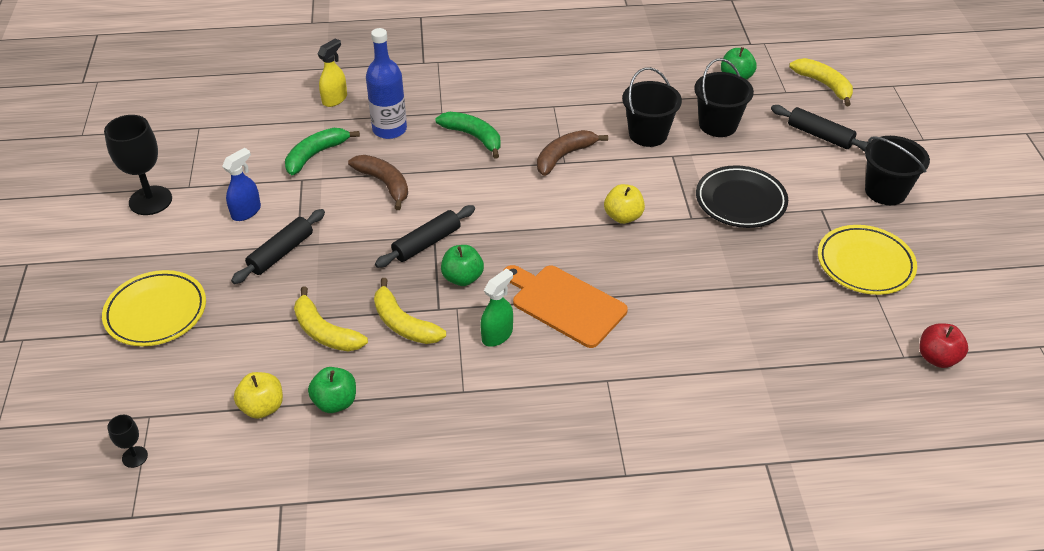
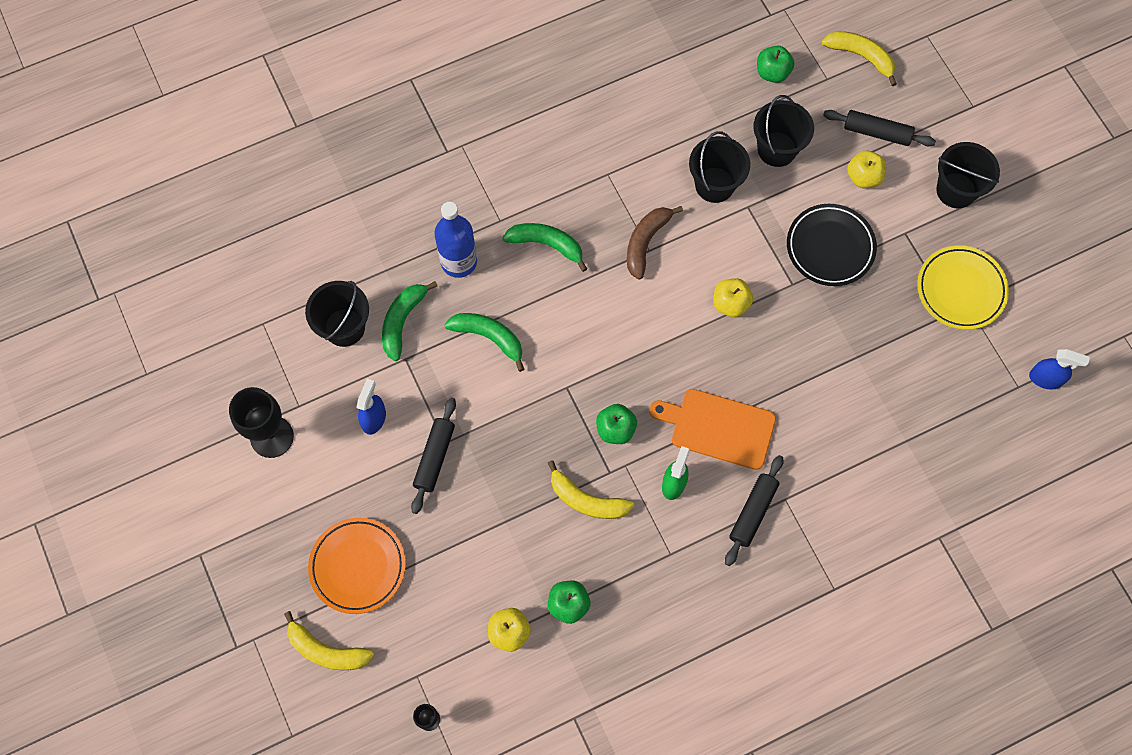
camera: 20 degrees left, 25 degrees up
yellow plate [102,270,206,346] -> orange plate [308,518,406,614]
yellow banana [294,286,368,351] -> yellow banana moved to [284,611,374,670]
yellow spray bottle [318,38,347,107] -> none
brown banana [348,155,408,210] -> green banana [445,313,524,372]
black rolling pin [375,205,475,268] -> black rolling pin moved to [725,455,783,566]
red apple [920,323,968,368] -> blue spray bottle [1029,349,1090,390]
none -> black bucket [305,281,369,347]
none -> yellow apple [847,151,886,188]

